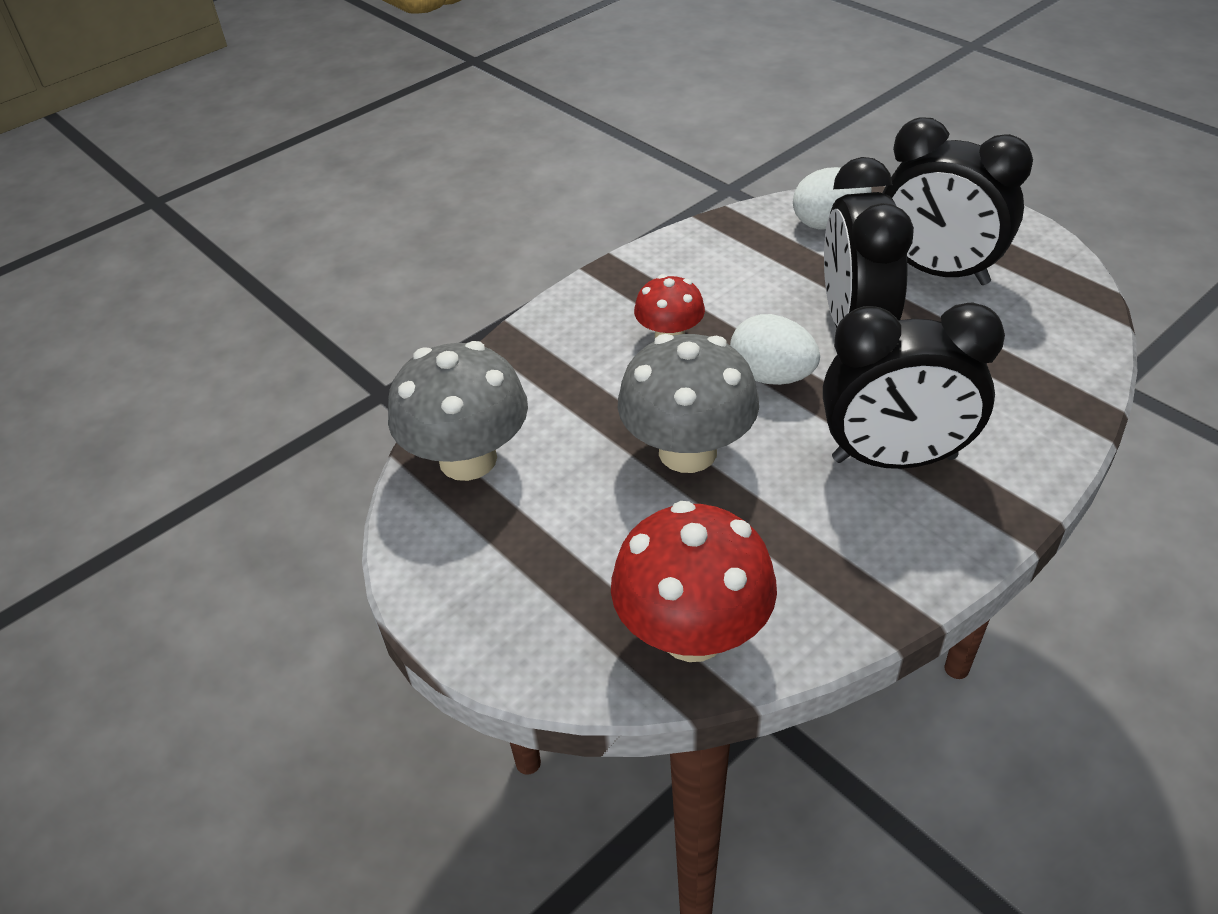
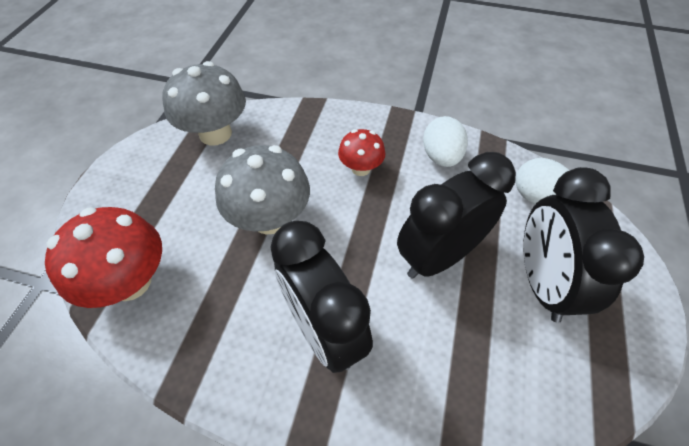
camera: 55 degrees right, 10 degrees up
white egg [730,314,820,385] -> white egg moved to [423,116,468,167]

